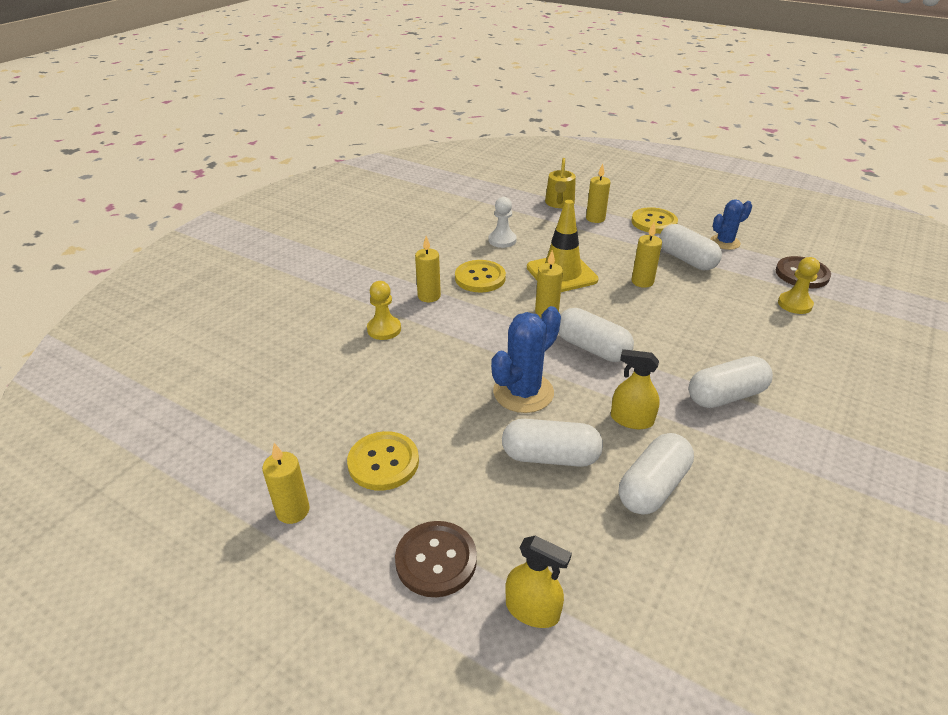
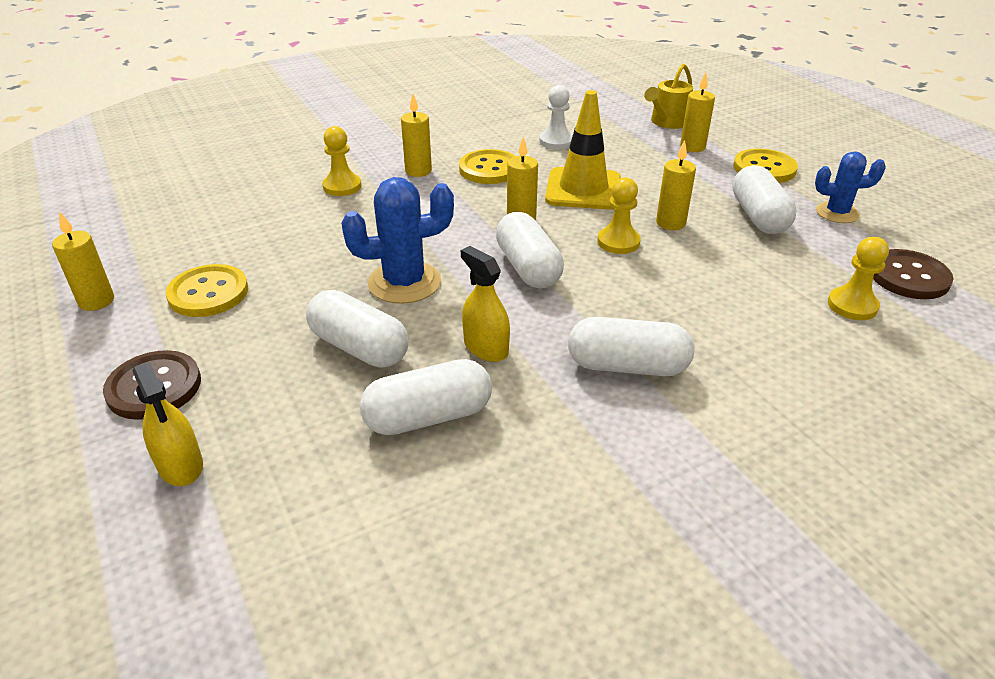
camera: 30 degrees right, 0 degrees up
none -> yellow pawn [597,177,641,254]

